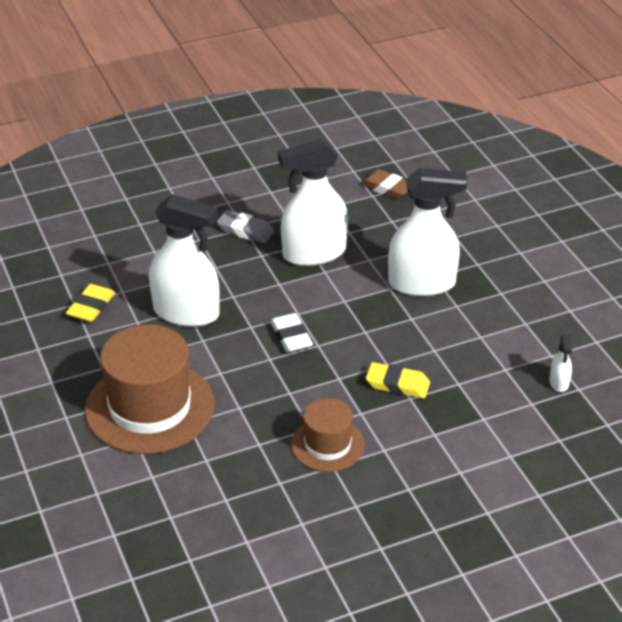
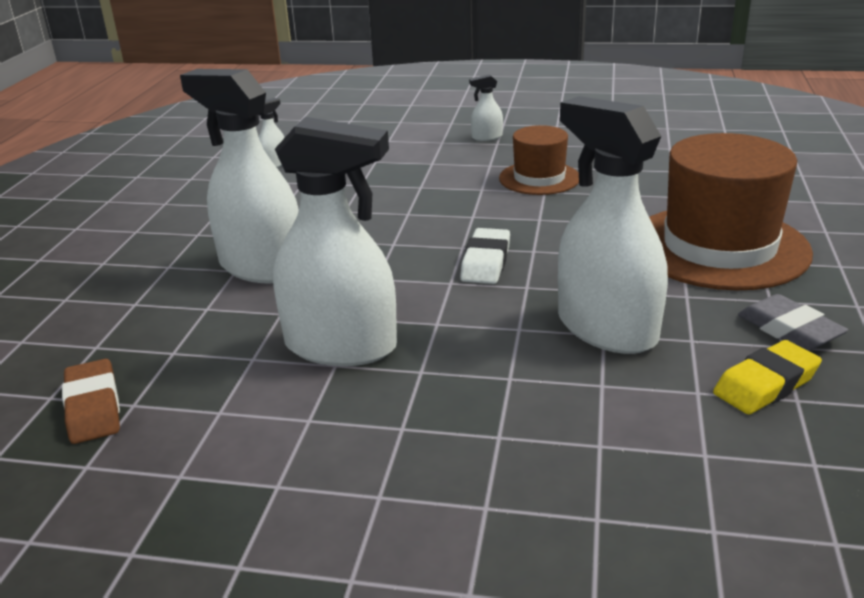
camera: 145 degrees left, 10 degrees down
grey eraser [217,210,274,243] -> grey eraser moved to [738,294,848,351]
yellow eraser [366,362,430,399] -> none
none -> white spray bottle [469,74,503,141]

